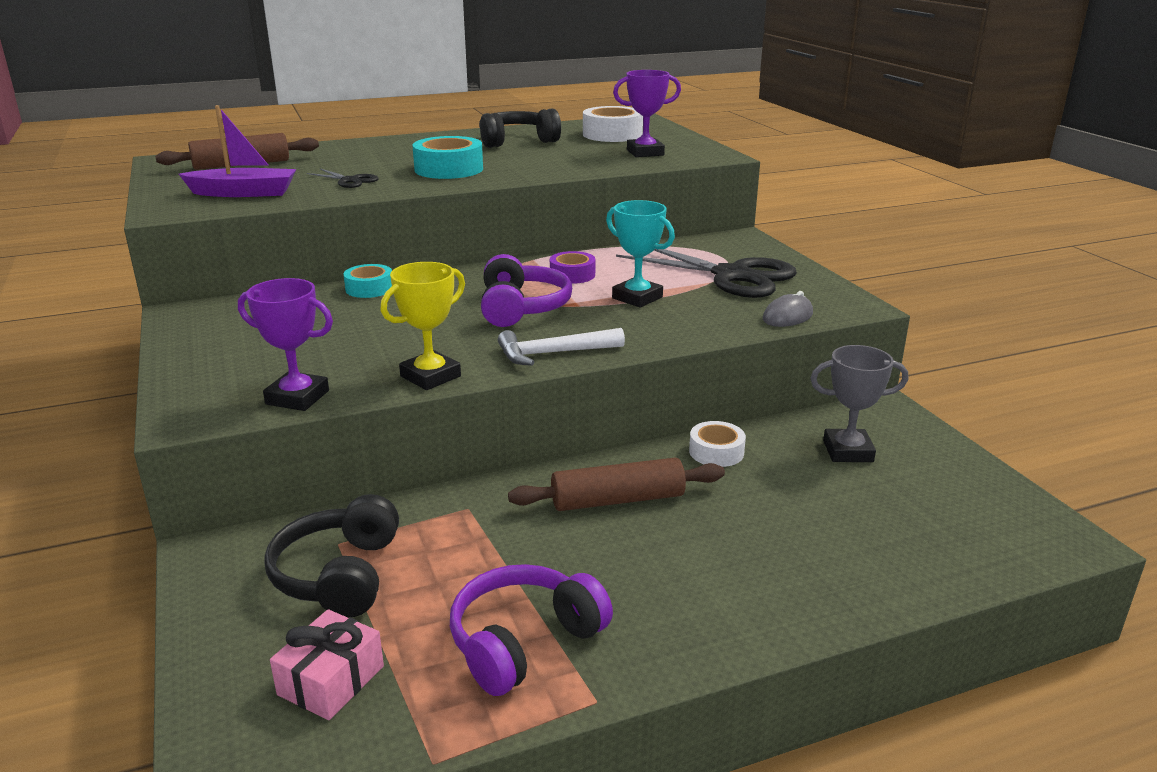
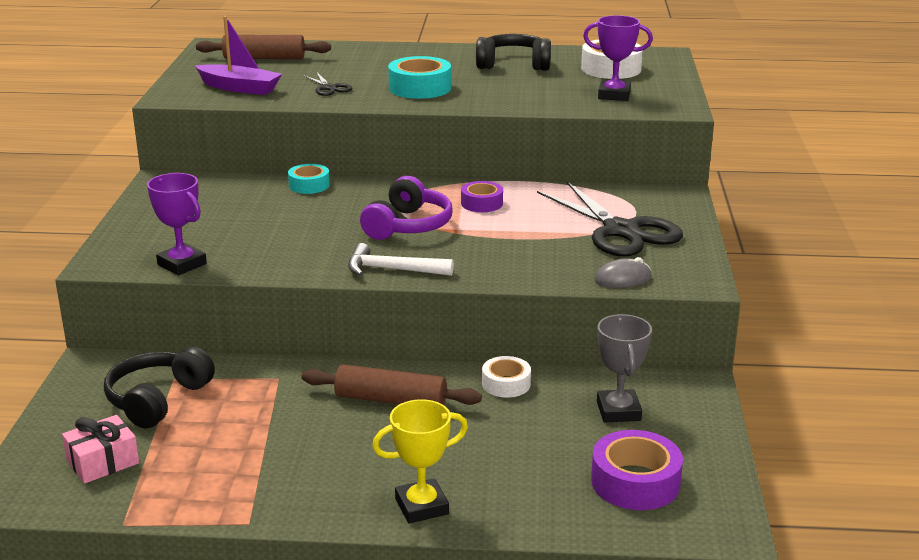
camera: 25 degrees right, 0 degrees up
yellow trophy [380,262,465,390] -> yellow trophy moved to [372,399,468,523]
purple headphones [450,564,613,696] -> none
turquoise trophy [606,200,675,308] -> none
grey trophy [810,345,908,462] -> grey trophy turned 60 degrees clockwise [597,314,652,422]
none -> purple tape [591,430,683,510]

